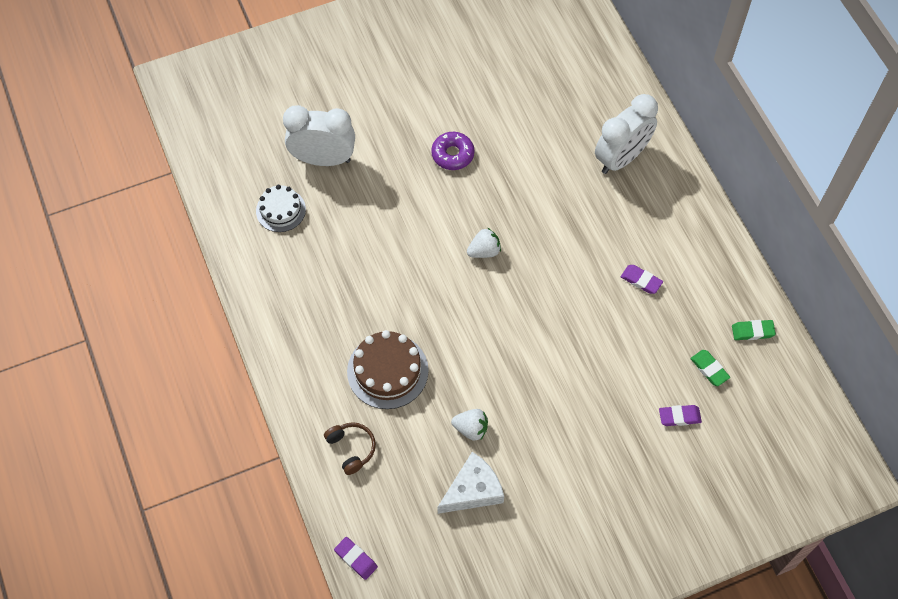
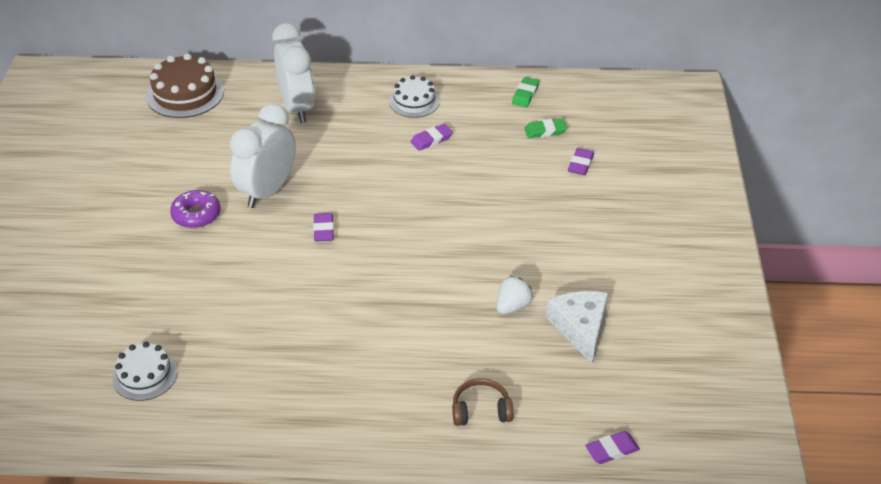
camera: 65 degrees left, 20 degrees down
white clock [283,105,355,166] -> white clock moved to [230,104,296,208]
brown cake [347,330,429,409] -> brown cake moved to [146,53,224,118]
white strawberry [467,228,501,258] -> purple eraser [313,213,334,242]
none -> white cake [389,75,440,118]

